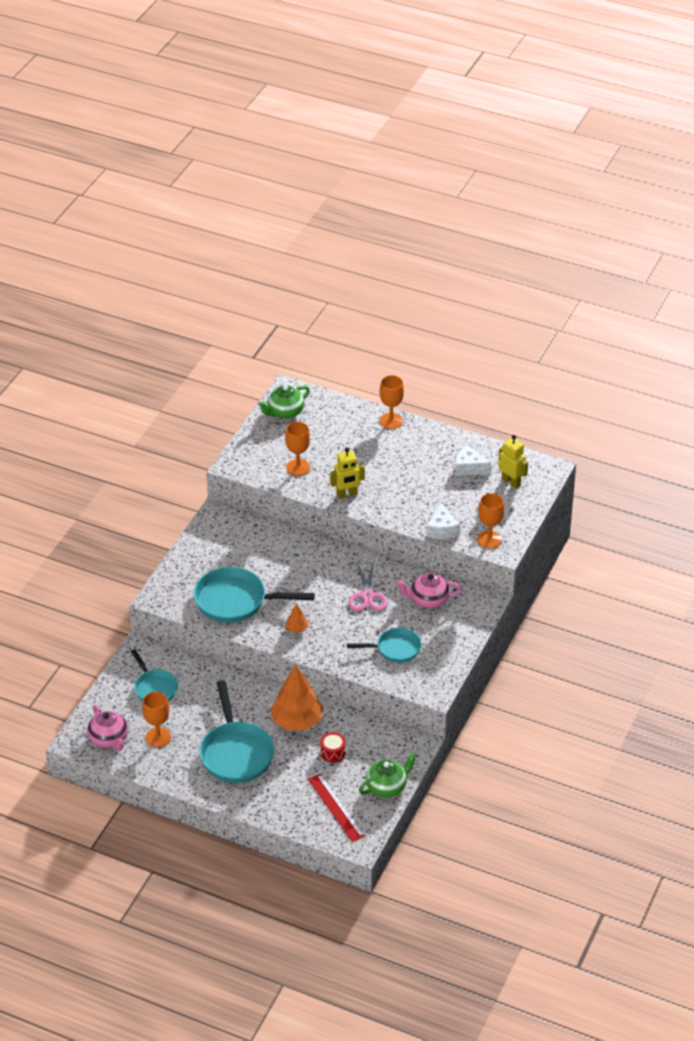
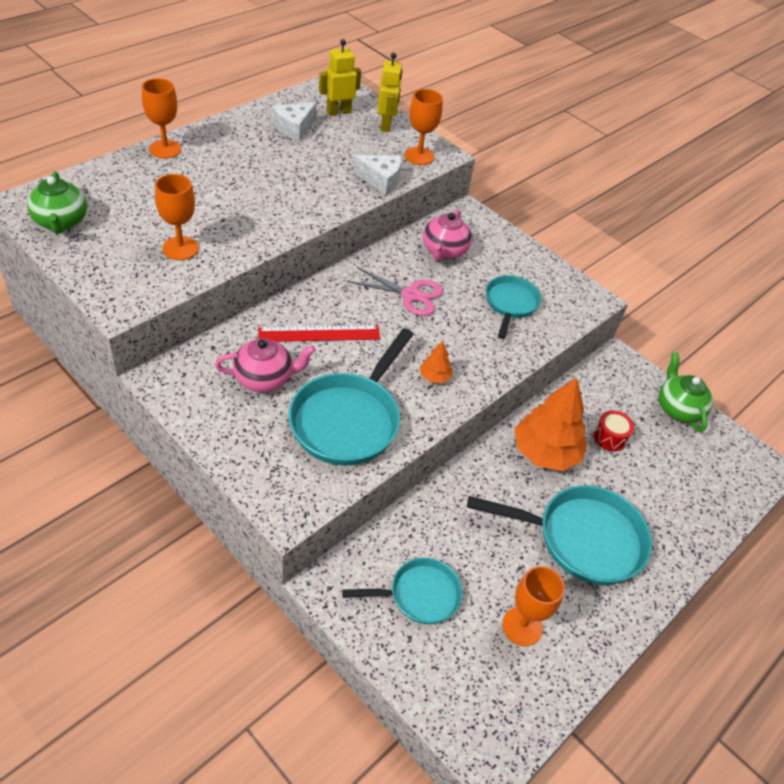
camera: 75 degrees left, 5 degrees up
pink teapot [87,705,128,751] -> pink teapot moved to [215,338,316,392]
red ruler [308,774,365,842] -> red ruler moved to [258,325,380,342]
yellow robot [330,447,365,499] -> yellow robot moved to [377,53,402,132]

